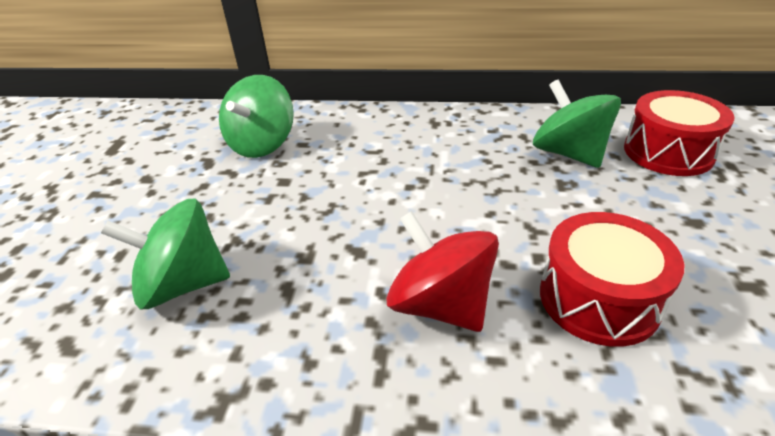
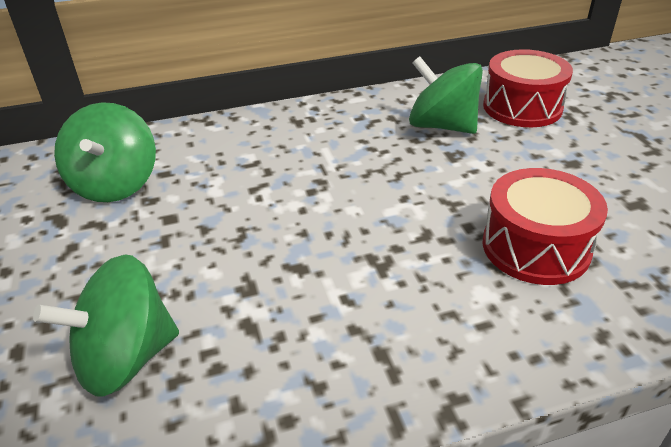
camera: 25 degrees left, 0 degrees up
red spinning top [386,211,499,332] -> none

